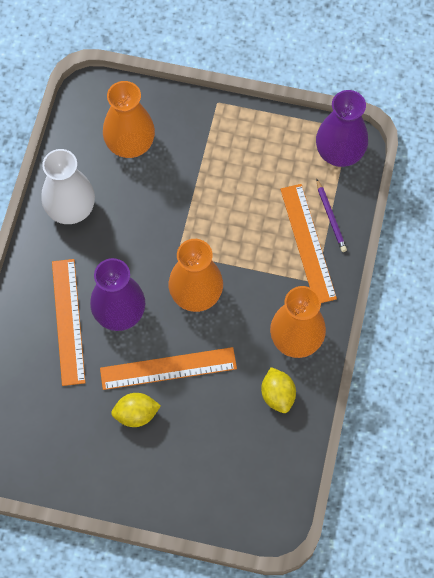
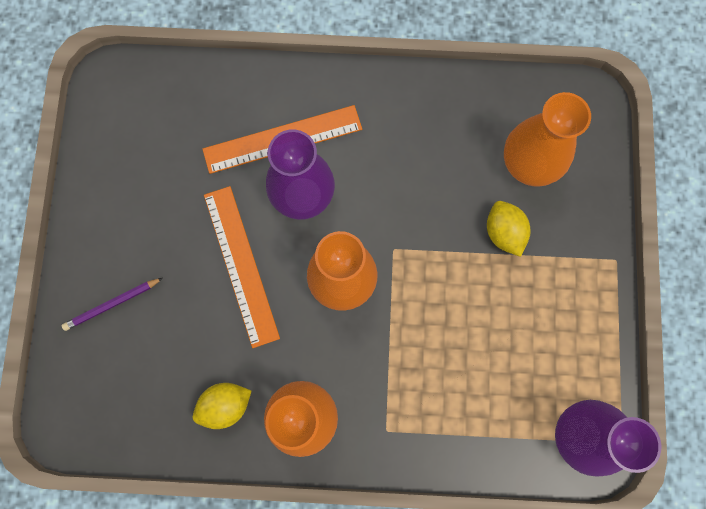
camera: 80 degrees right, 10 degrees up
white vase [41,149,95,224] -> none
yellow lemon [111,393,161,427] -> yellow lemon moved to [487,201,531,257]
orange ruler [280,184,337,303] -> none
purple pencil [316,179,347,252] -> purple pencil moved to [62,278,163,331]

